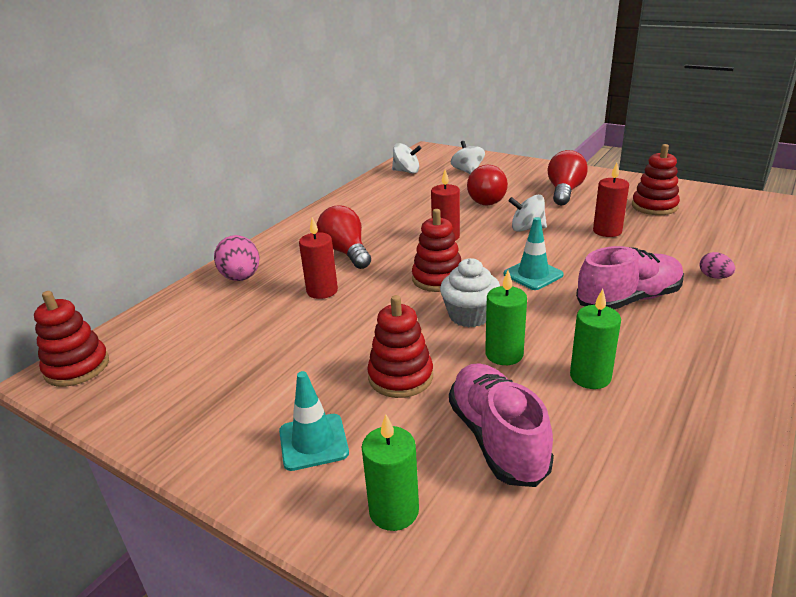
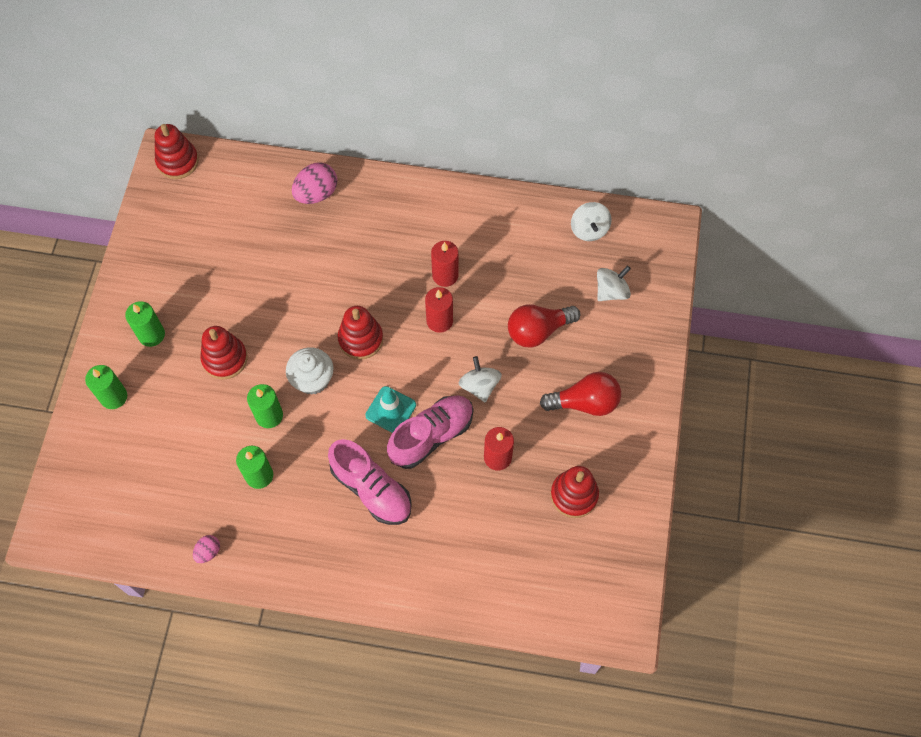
camera: 65 degrees right, 35 degrees up
turquoise traffic cone [279,371,349,471] -> green candle [125,301,165,347]
red candle [299,217,338,299] -> red candle moved to [431,241,458,287]
red light bulb [317,205,371,269] -> none
pink shoe [449,363,554,487] -> pink shoe moved to [387,396,473,469]
pink egg [699,252,735,279] -> pink egg moved to [193,535,220,563]

